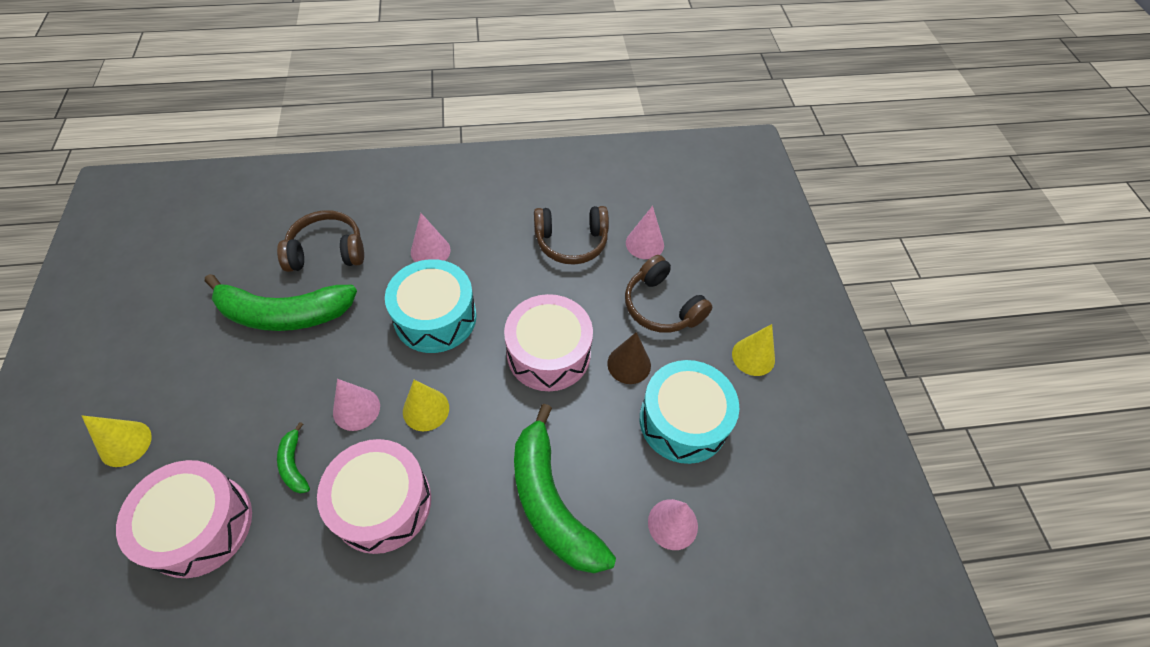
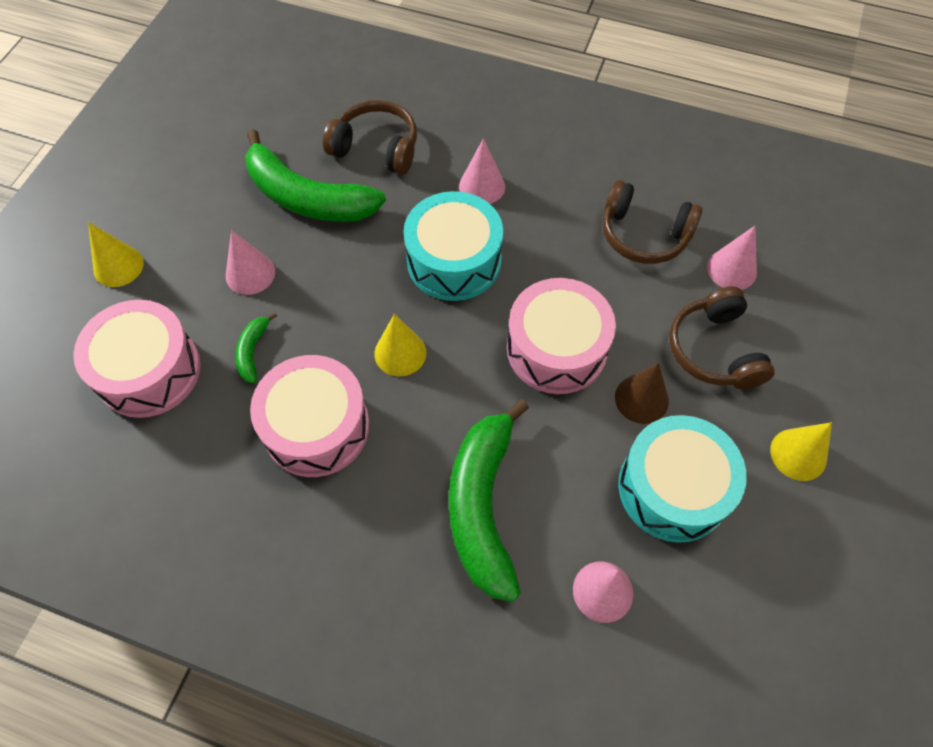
camera: 30 degrees right, 5 degrees up
pink cone [333,379,380,431] -> pink cone moved to [226,230,275,295]

